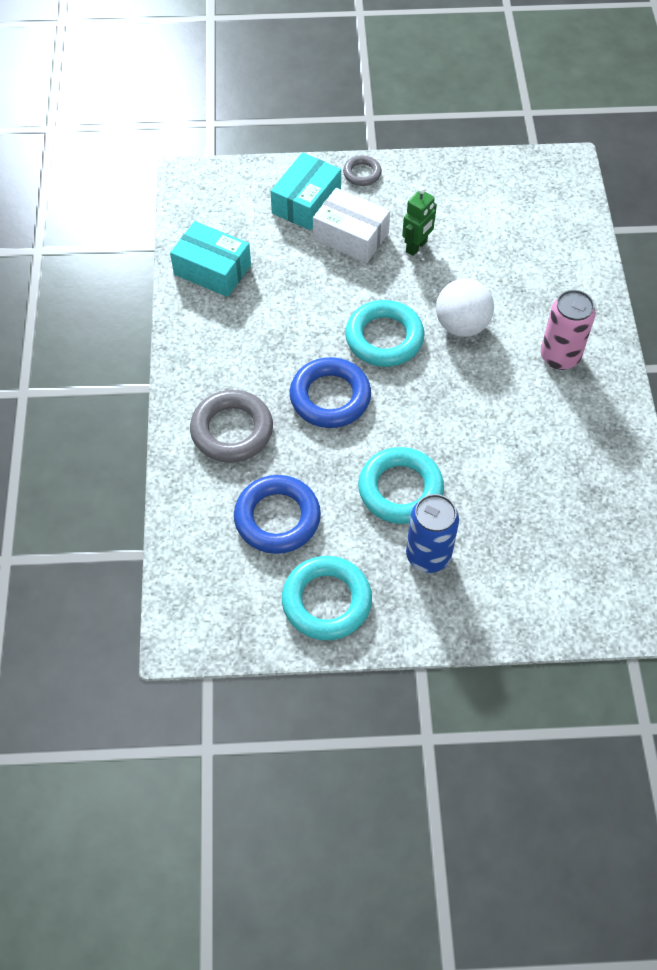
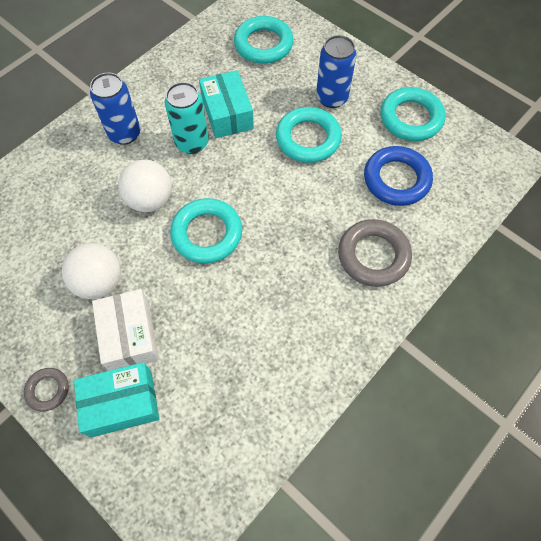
camera: 135 degrees left, 5 degrees up
turquoise box [170,221,251,297] -> turquoise box moved to [199,70,254,138]
blue ring [290,357,371,428] -> none
green robot [402,188,437,256] -> white ball [62,243,121,299]
pink can [541,290,596,370] -> blue can [90,72,141,145]
none -> turquoise can [165,82,209,154]
none -> turquoise ring [234,16,294,64]

